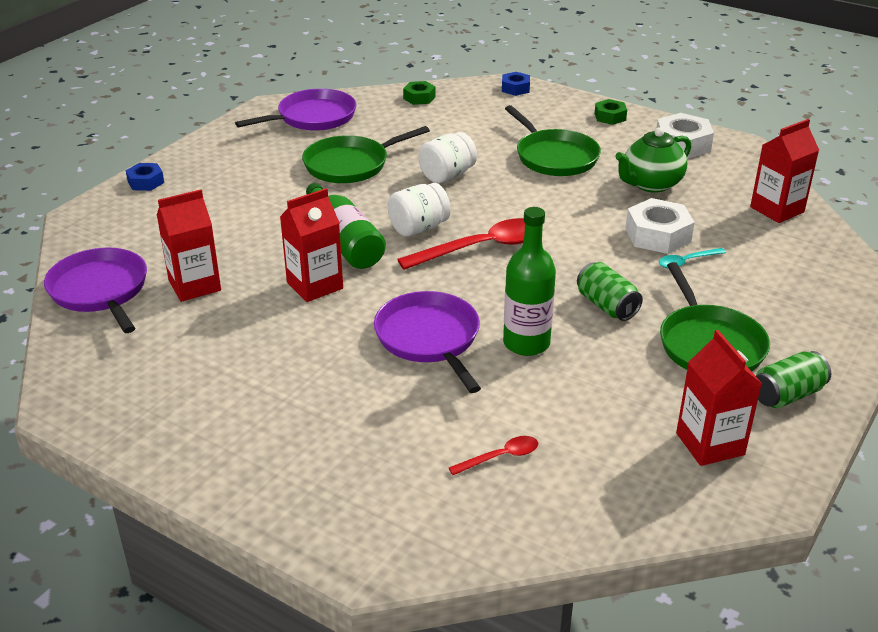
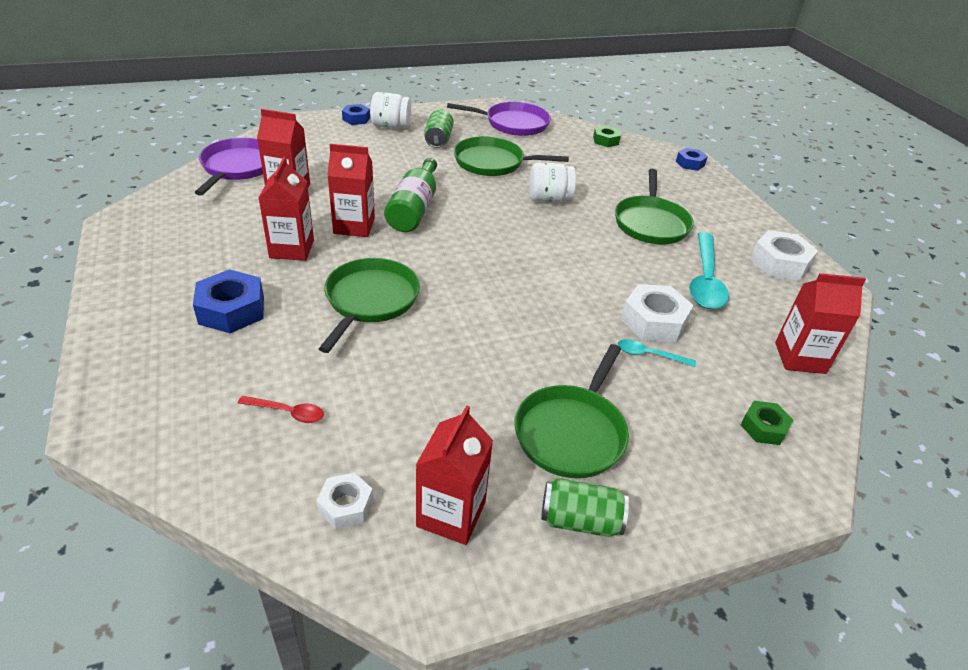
camera: 35 degrees right, 5 degrees up
purple pan [374,291,481,393] -> green pan [319,258,420,353]
white jar [388,183,451,237] -> white jar moved to [370,92,411,128]
red spoon [397,218,525,270] -> none
green bottle [503,207,556,356] -> none
green can [577,262,643,321] -> green can moved to [424,109,454,148]
green nut [595,99,627,125] -> green nut moved to [741,401,793,445]
green teapot [615,127,691,193] -> turquoise spoon [689,232,729,309]
none -> blue nut [193,269,264,333]
none -> red carton [259,157,314,261]
none -> white nut [316,473,373,529]

